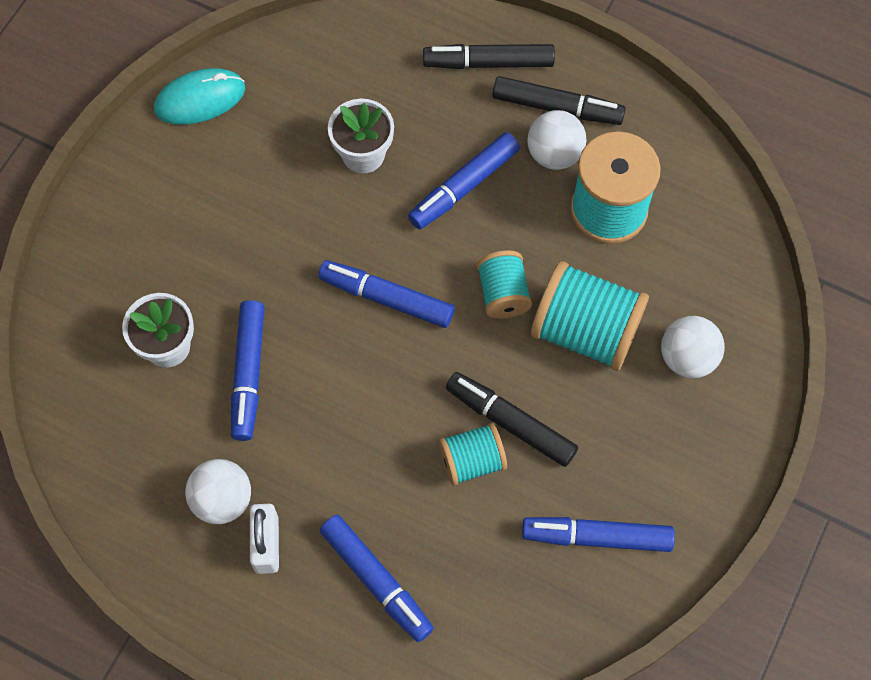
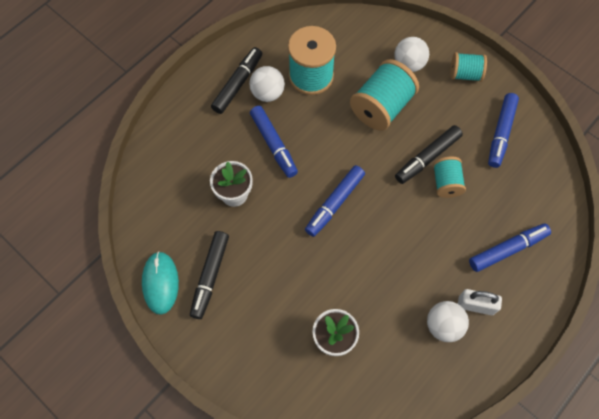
camera: 75 degrees left, 0 degrees up
blue marker [231,300,264,441] -> none
black marker [423,44,555,69] -> black marker moved to [190,231,229,319]
turquoise spool [477,250,532,319] -> turquoise spool moved to [450,52,487,82]

